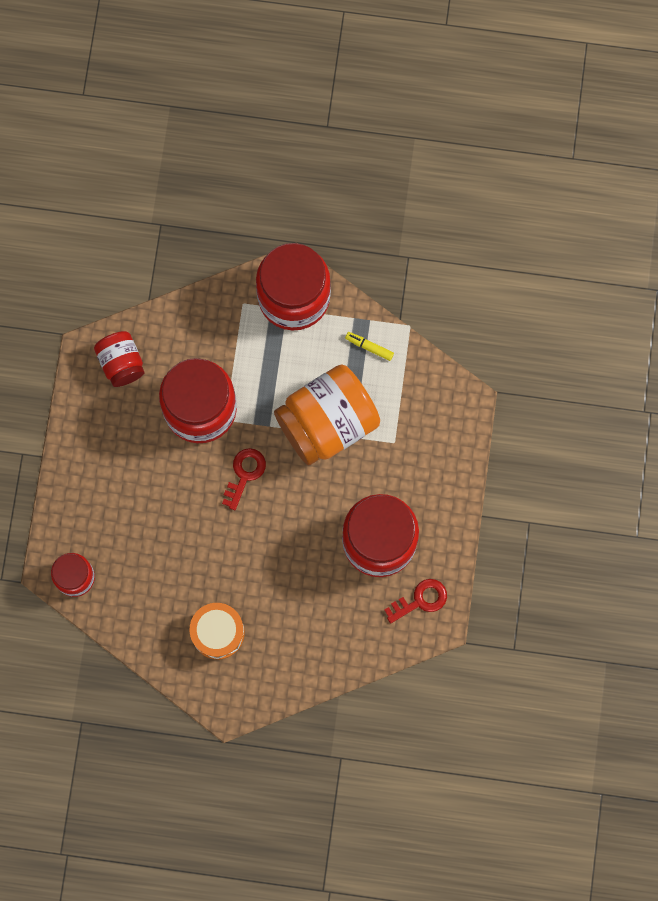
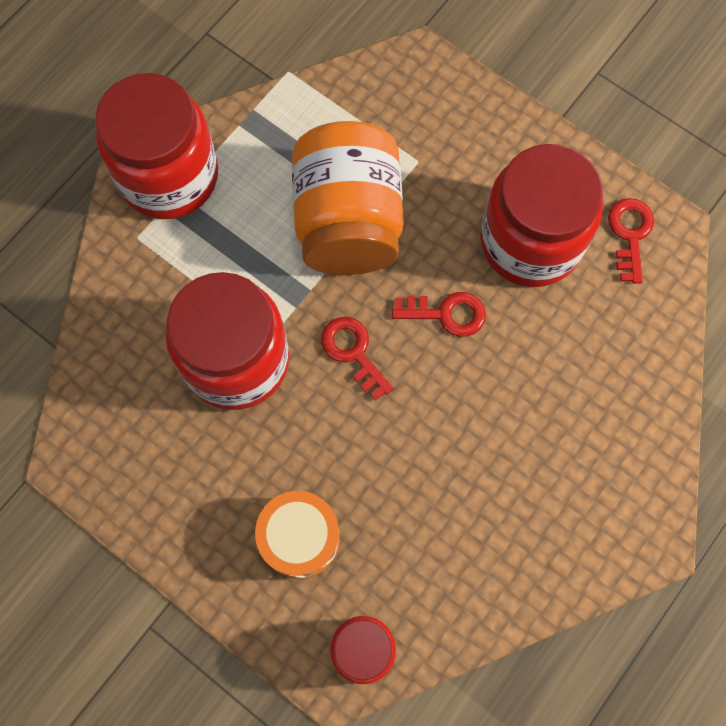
camera: 60 degrees left, 5 degrees down
red jar [94,331,144,387] -> none
orange drum [190,603,245,659] -> orange drum moved to [255,491,340,579]
yellow marker [345,332,394,361] -> none
none -> red key [392,292,486,337]

